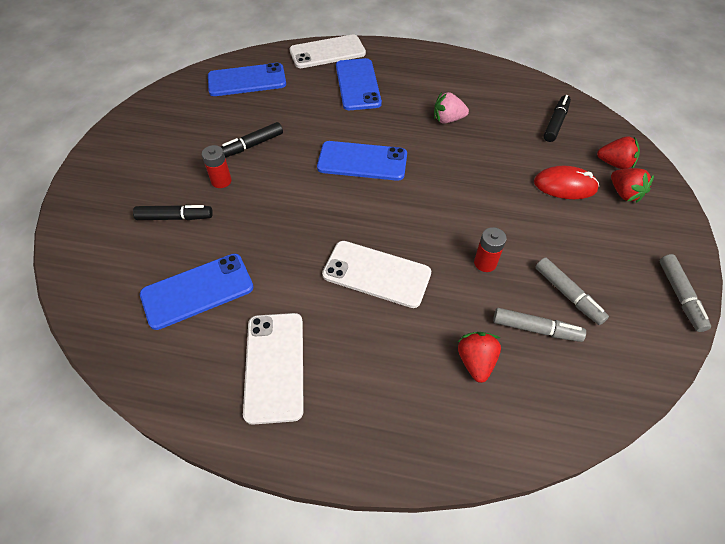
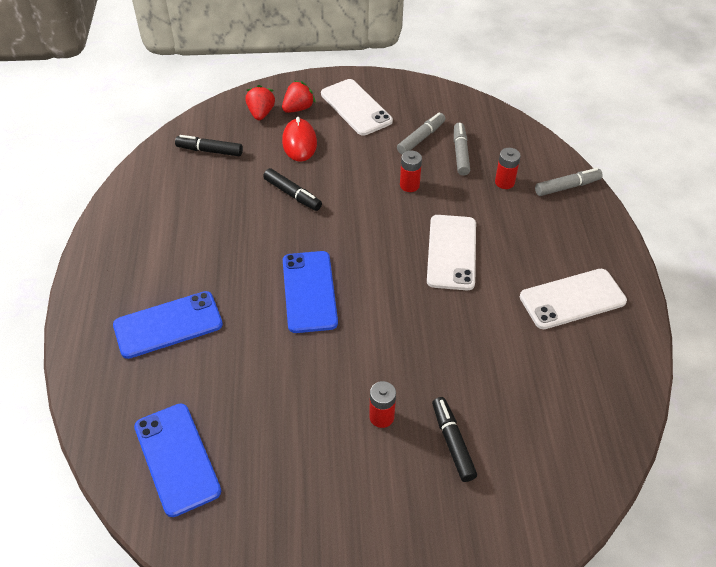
camera: 105 degrees left, 5 degrees down
blue phone [140,254,254,330] -> none
black marker [221,122,283,158] -> black marker moved to [263,168,322,211]
white phone [289,35,366,68] -> white phone moved to [321,79,393,136]
pink strawberry [434,92,469,124] -> none
red strawberry [458,332,501,383] -> red battery [495,148,521,189]
grey marker [660,254,711,332] -> grey marker moved to [535,168,603,196]

